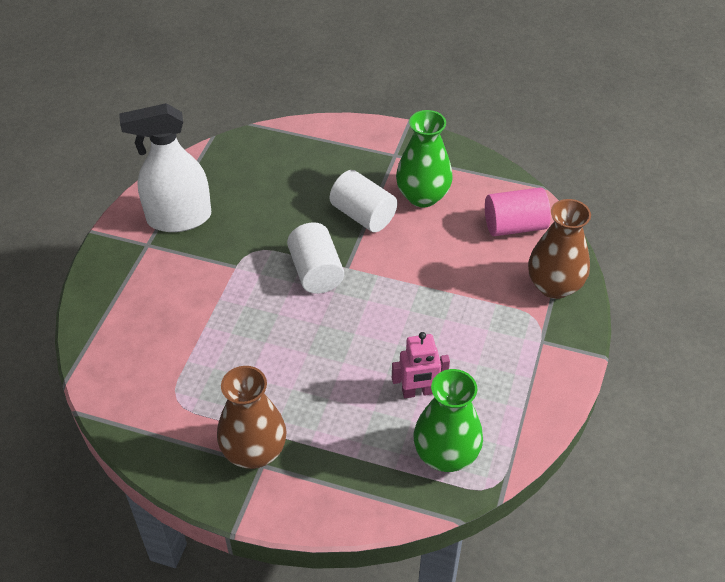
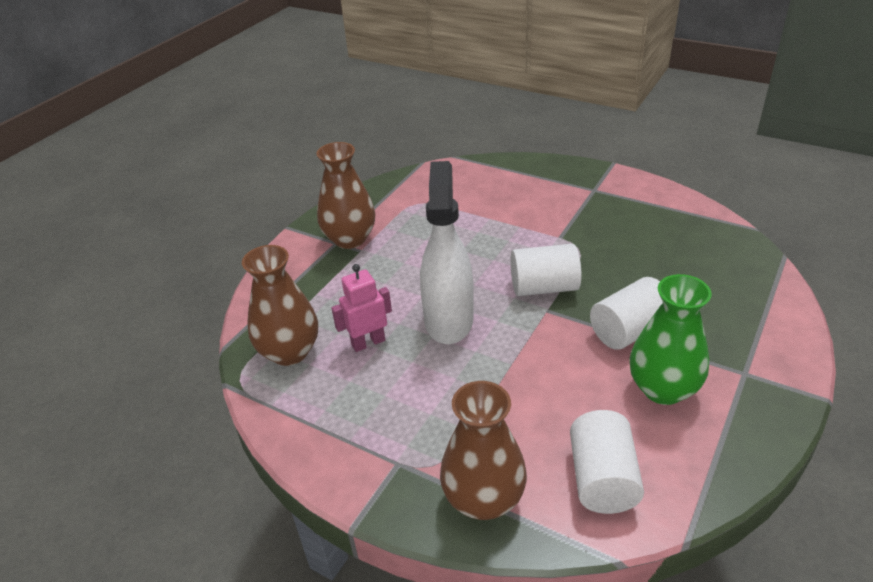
camera: 105 degrees right, 10 degrees down
white spray bottle [119,103,211,232] -> white spray bottle moved to [420,161,474,344]
pink robot [392,332,450,398] -> pink robot turned 60 degrees clockwise [331,264,392,352]
green vase [414,369,483,472] -> brown vase [242,245,318,366]
pink cylinder [485,187,551,236] -> white cylinder [570,410,644,514]

